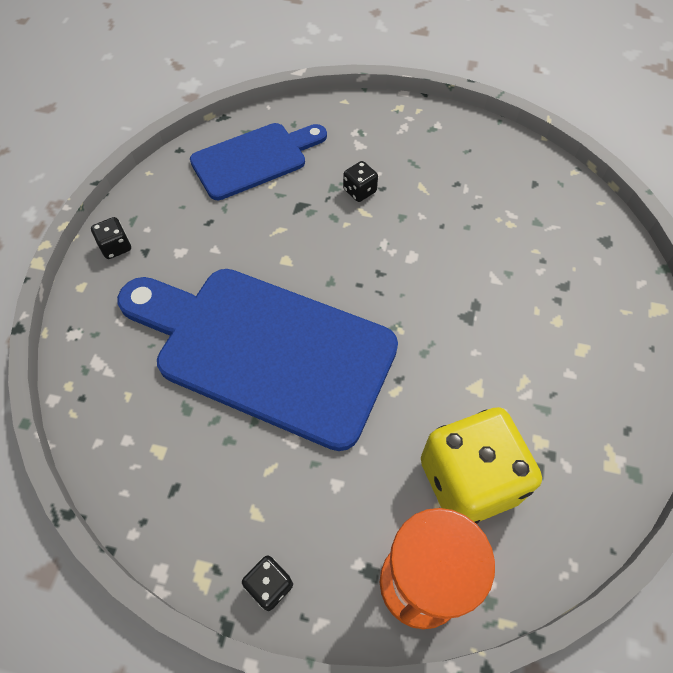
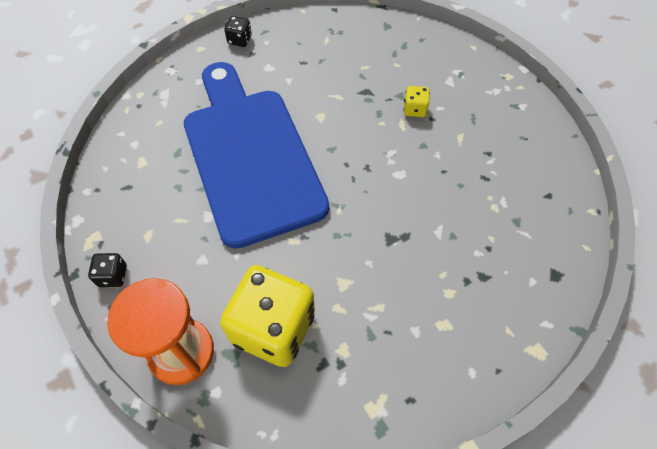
camera: 45 degrees right, 0 degrees up
blue cutting board [190,123,327,200] -> none
black dice [343,161,378,202] -> yellow dice [404,86,430,117]

